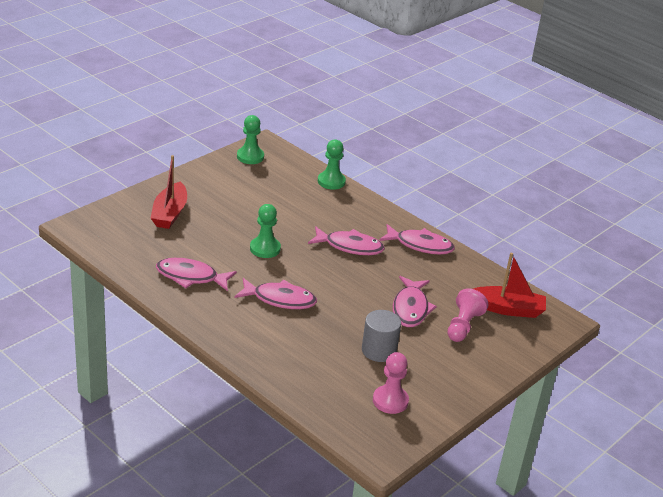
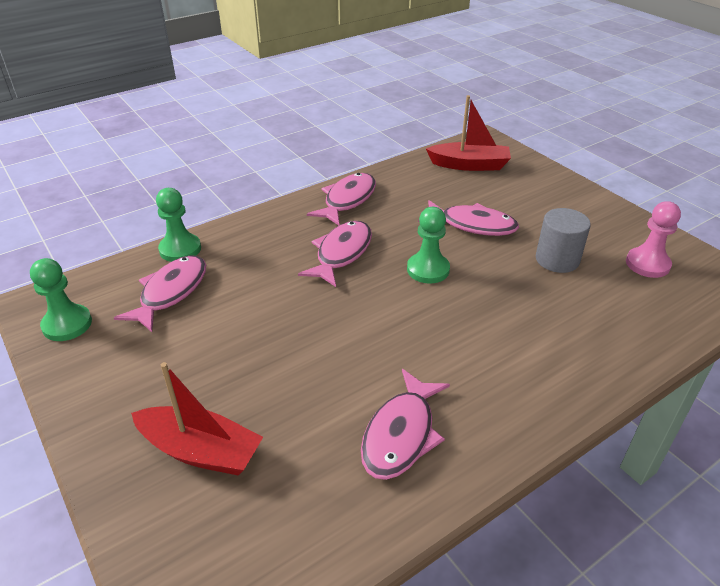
camera: 75 degrees left, 5 degrees up
pink fish [234,278,317,309] -> pink fish moved to [114,255,206,332]
green pawn [250,204,281,258] -> green pawn moved to [407,207,450,284]
pink pawn [447,289,489,342] -> none
red boat [473,253,546,318] -> red boat turned 75 degrees clockwise [426,95,511,171]

